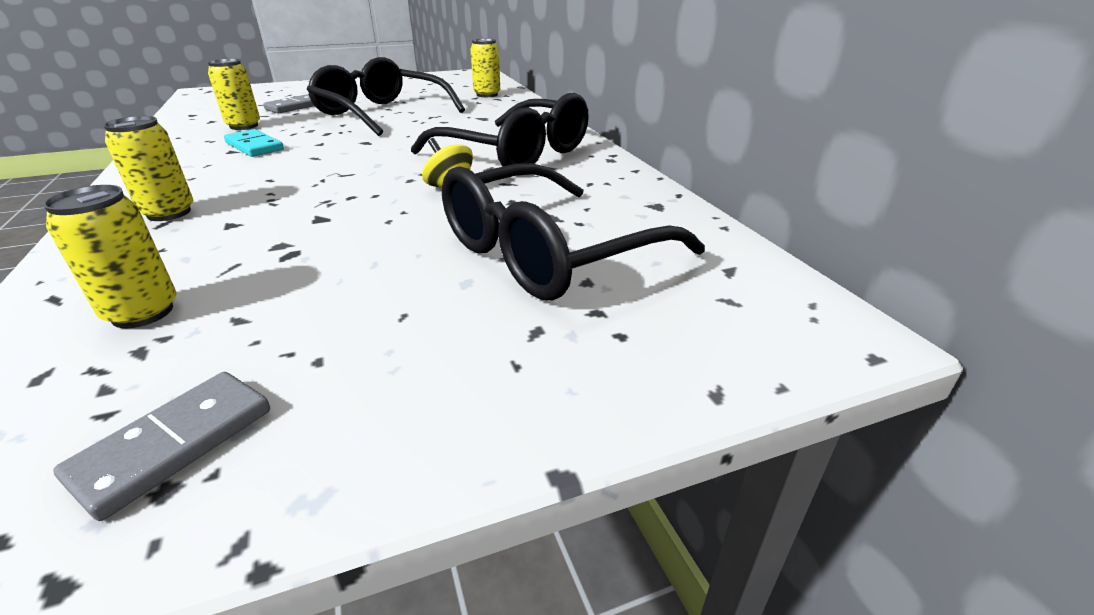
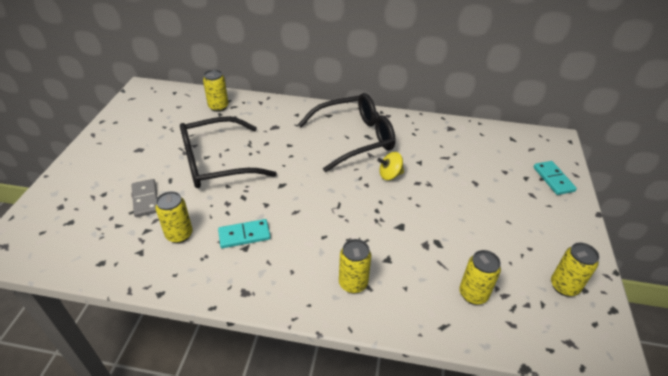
camera: 60 degrees left, 10 degrees up
grey domino [53,372,270,521] -> yellow can [551,243,599,297]
black glasses [442,163,705,301] -> none
none -> turquoise domino [533,161,577,195]

